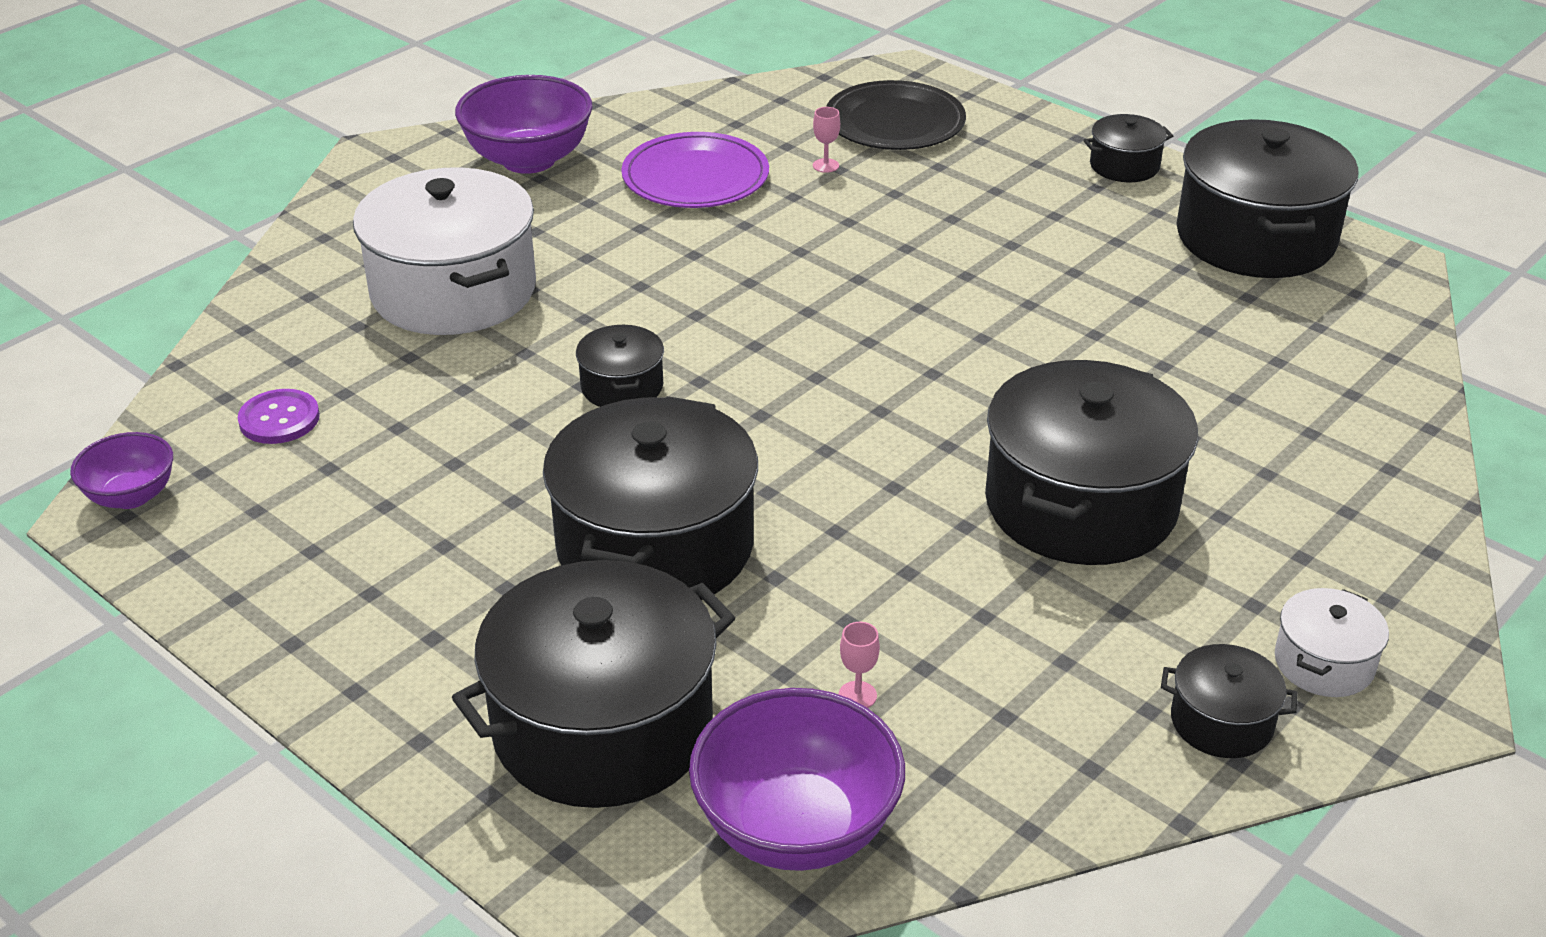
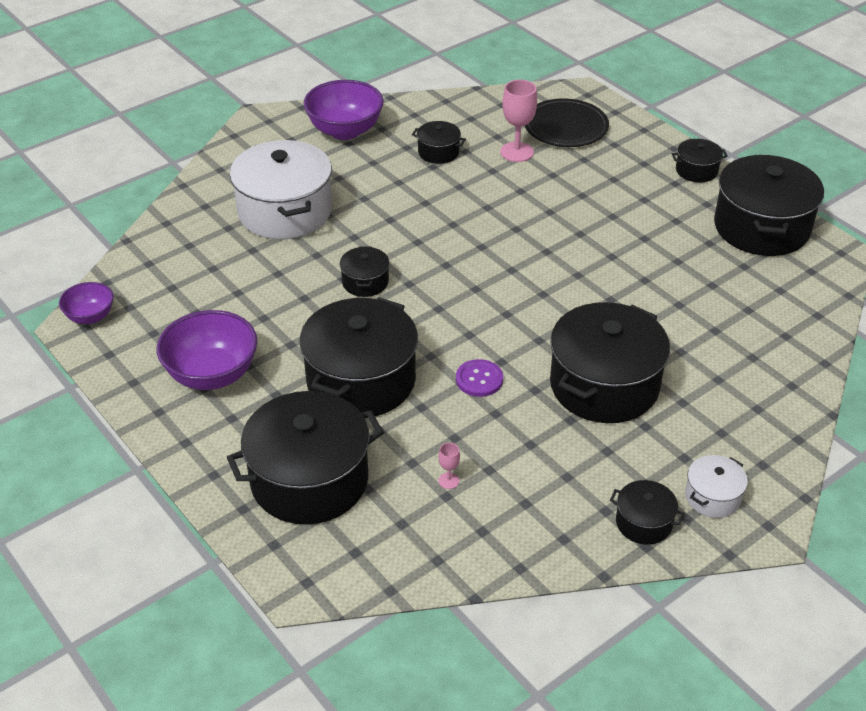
camera: 10 degrees right, 5 degrees up
purple button [238,389,320,444] -> purple button moved to [456,359,503,397]
purple plate [621,132,769,208] -> black pot [412,121,466,164]
purple bowl [689,688,905,871] -> purple bowl moved to [157,310,257,390]
pink goblet [813,107,840,173] -> pink goblet [500,80,537,162], size x2.10

